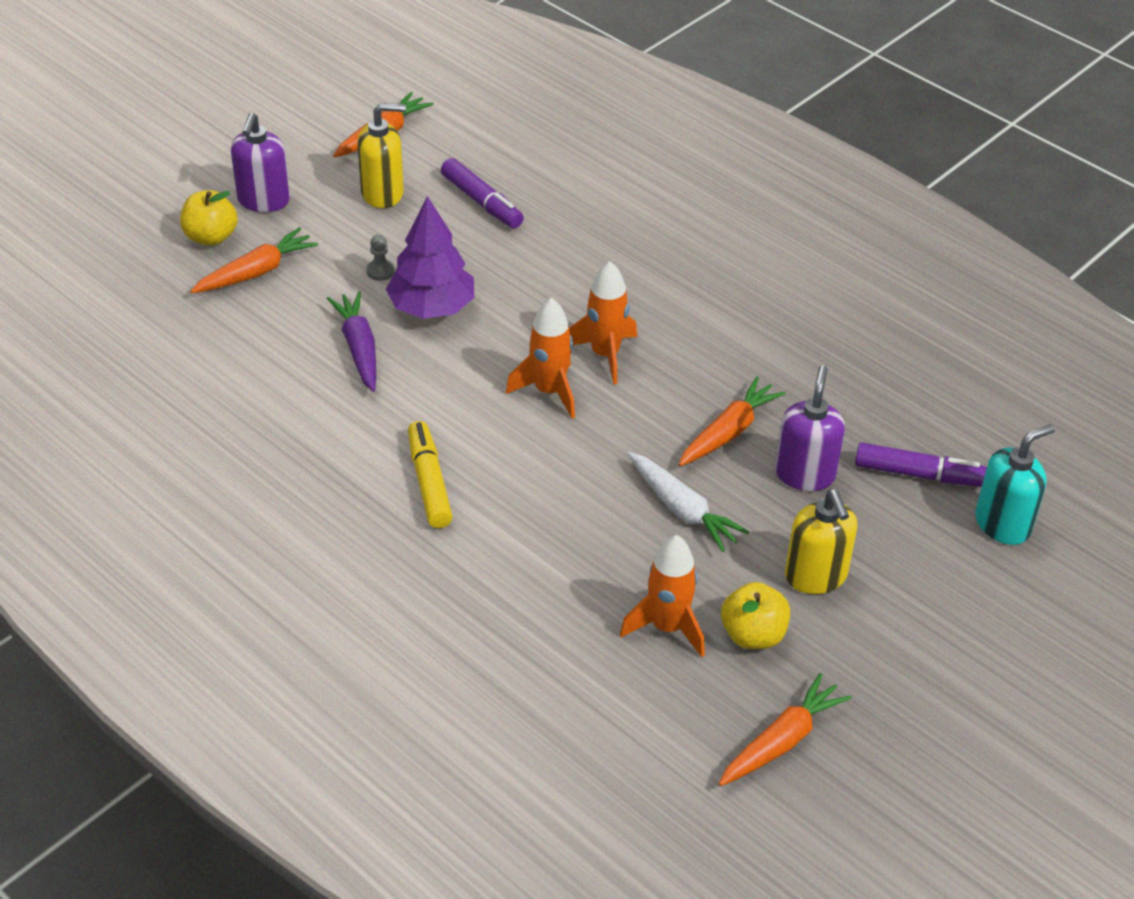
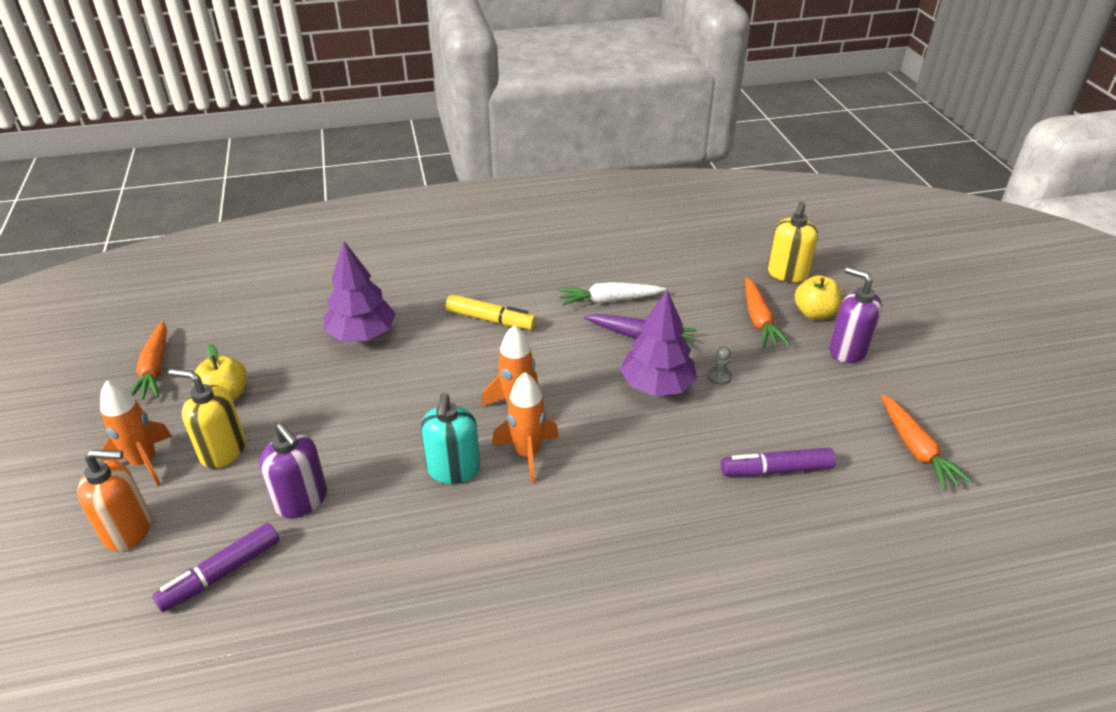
camera: 125 degrees right, 5 degrees down
yellow soap dispenser [357,103,406,208] -> yellow soap dispenser moved to [767,202,818,283]
orange rocket [620,535,705,657] -> orange rocket moved to [100,380,172,486]
white carrot [628,452,749,552] -> white carrot moved to [558,282,666,306]
orange carrot [678,376,786,466] -> none
turquoise soap dispenser [975,424,1055,545] -> turquoise soap dispenser moved to [421,393,480,484]
none -> orange soap dispenser [77,449,151,552]
none -> purple tree [324,241,396,341]

